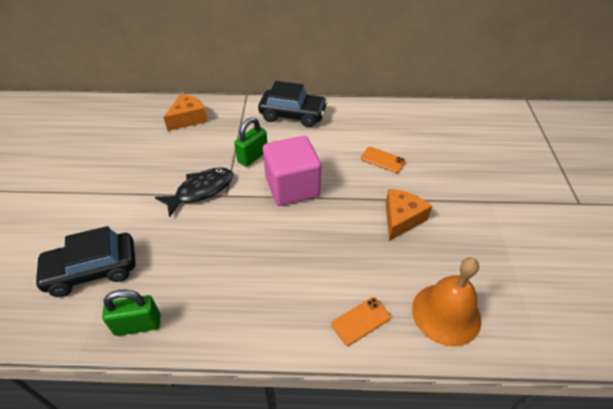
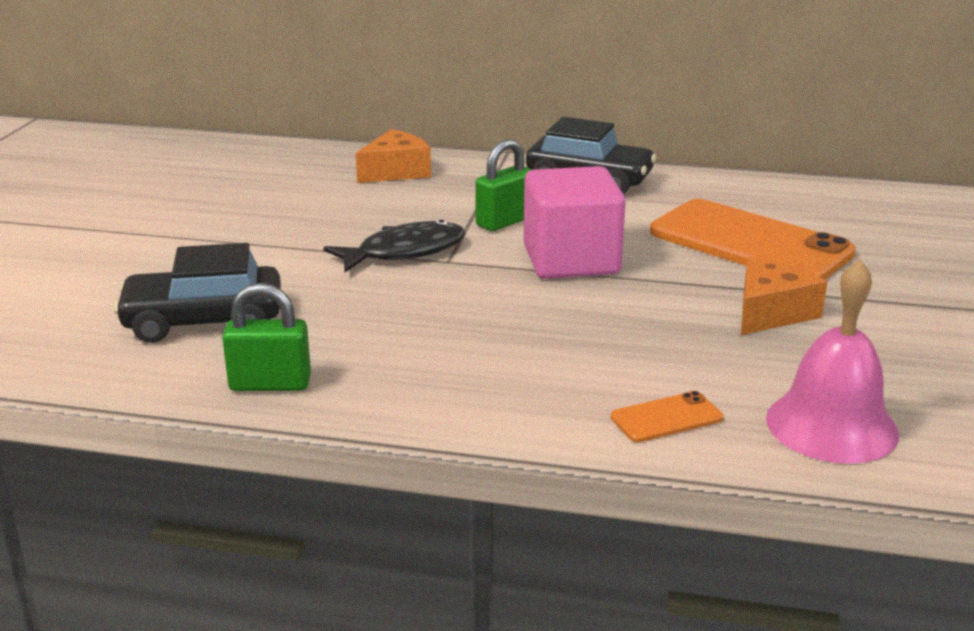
camera: 10 degrees right, 20 degrees down
orange phone [361,147,406,173] -> orange phone [650,199,856,280], size x2.36
orange bell [412,257,481,347] -> pink bell [766,259,899,464]

